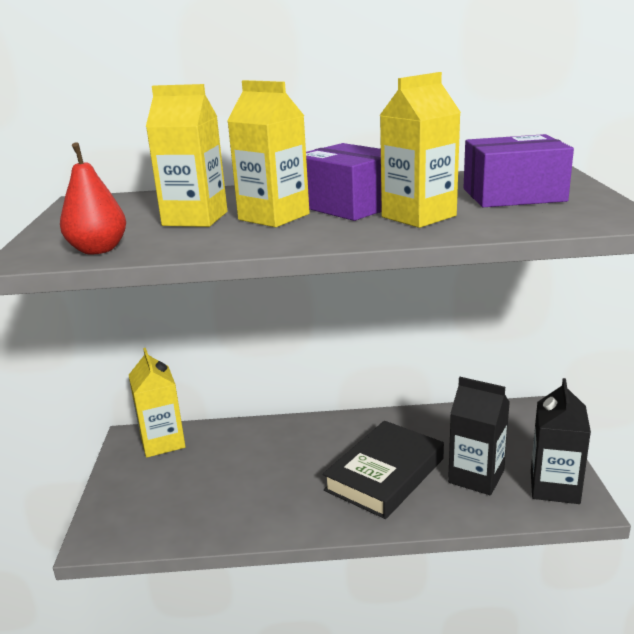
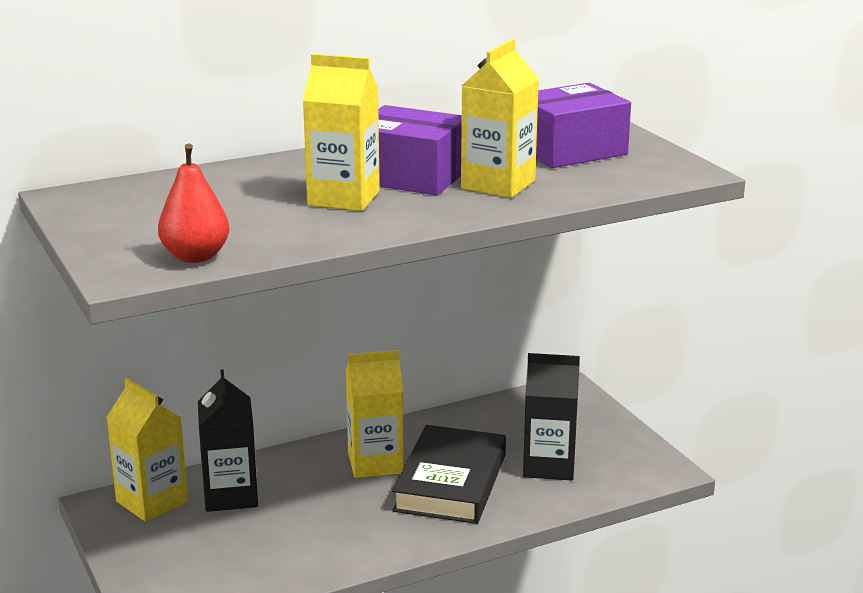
camera: 25 degrees left, 0 degrees up
yellow carton [146,84,227,227] -> yellow carton moved to [346,350,404,478]
black carton [531,378,591,504] -> black carton moved to [198,369,258,512]

